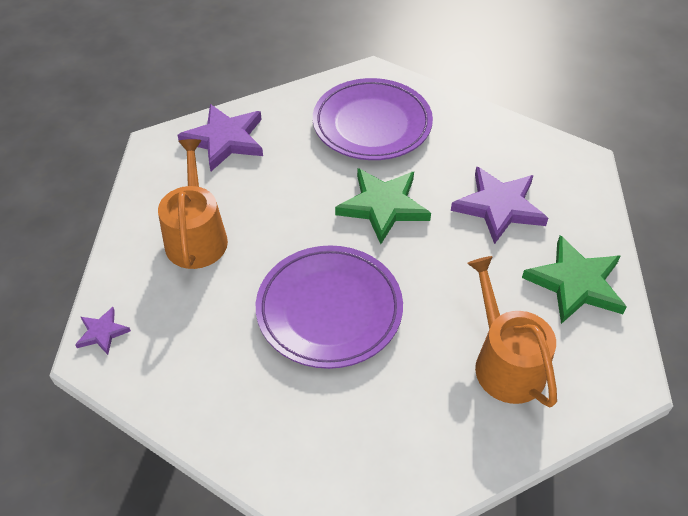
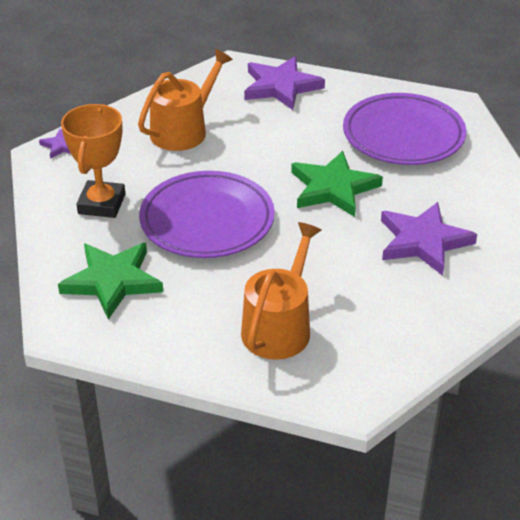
camera: 45 degrees right, 10 degrees down
green star [522,235,627,324] -> green star moved to [58,243,163,320]
none -> orange trophy [61,104,125,218]

